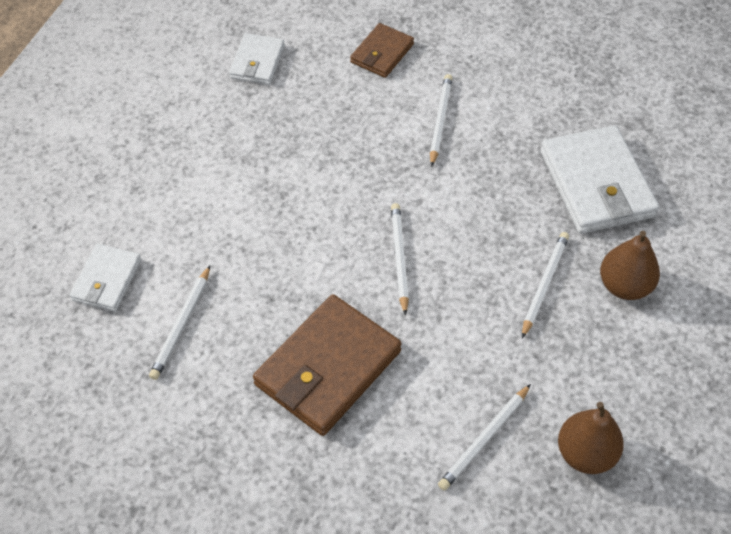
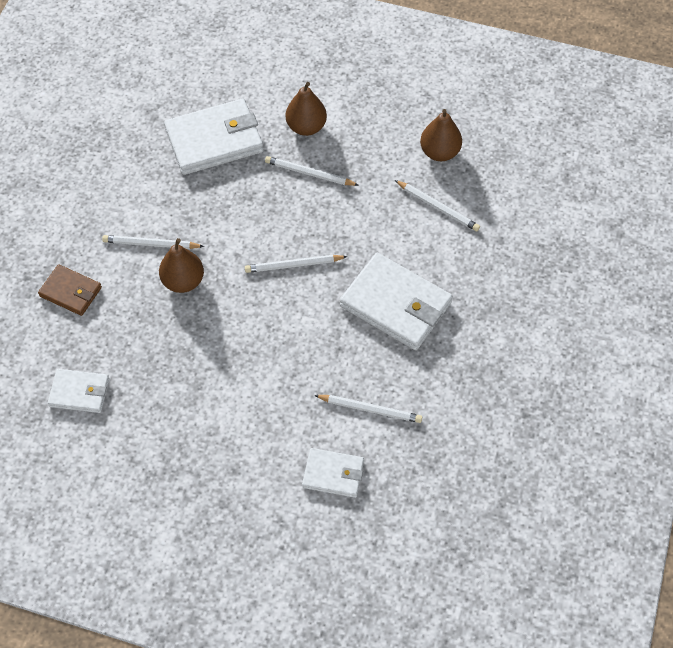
camera: 95 degrees left, 5 degrees up
brown wallet [253,294,402,436] -> white wallet [340,253,453,350]
none -> brown pear [159,238,204,293]

